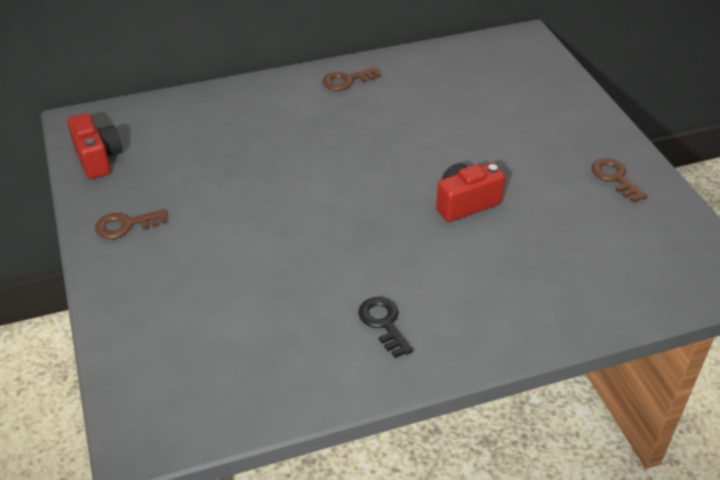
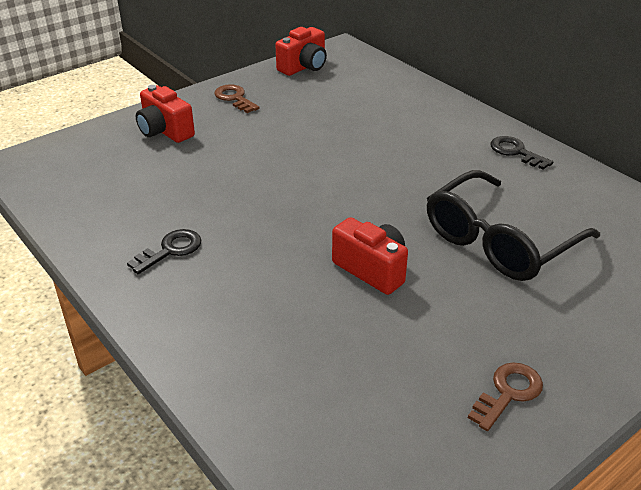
camera: 70 degrees right, 5 degrees down
brown key [323,67,381,91] -> black key [490,136,553,170]
none -> red camera [136,85,195,143]
none -> black glasses [427,170,600,281]

